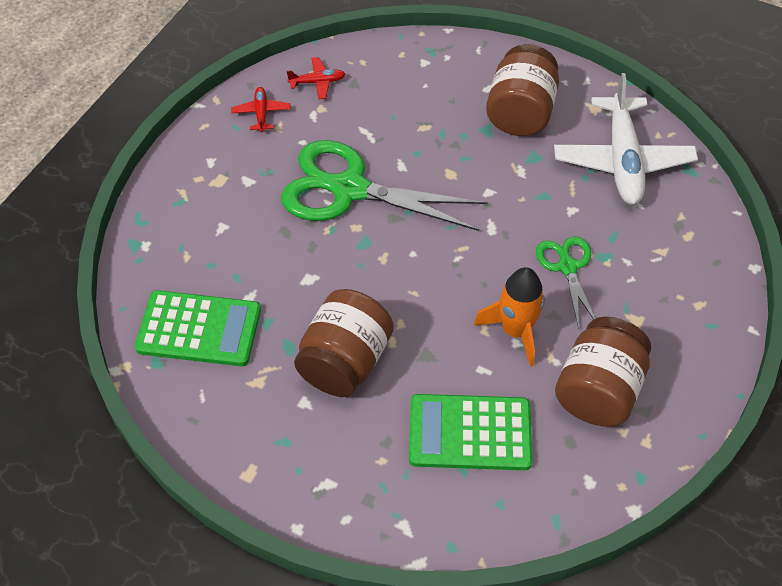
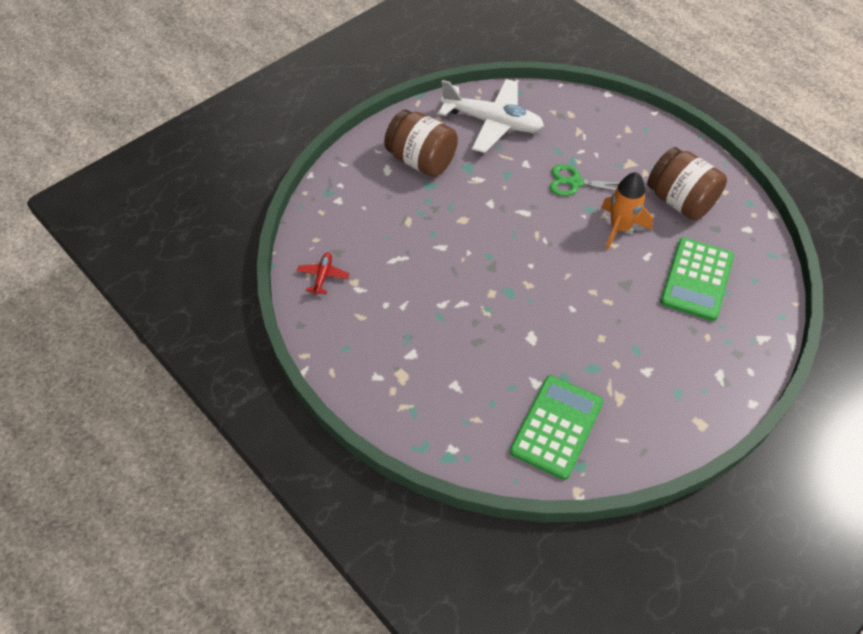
camera: 70 degrees left, 0 degrees up
red plane [231,87,291,132] -> none
green scissors [281,140,488,231] -> none
brown jar [294,289,394,397] -> none

